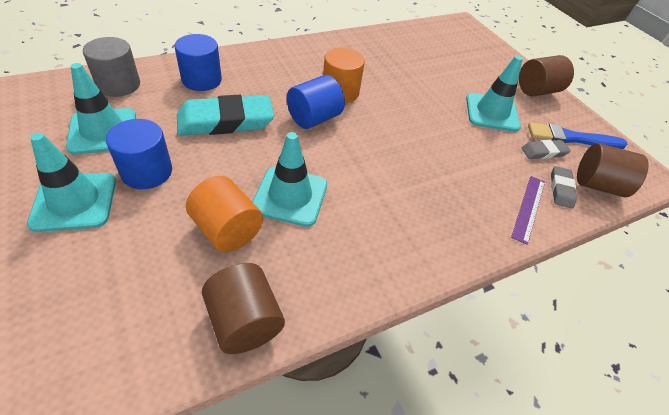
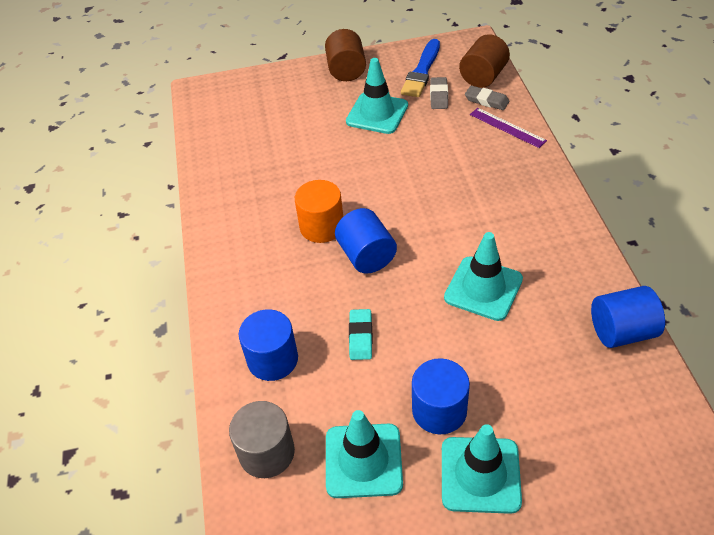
camera: 65 degrees left, 0 degrees up
turquoise eraser [177,95,274,136] -> turquoise eraser [349,309,373,360], size x0.50
orange cylinder [186,176,263,252] -> none
brown cylinder [202,263,285,354] -> blue cylinder [591,286,665,348]

